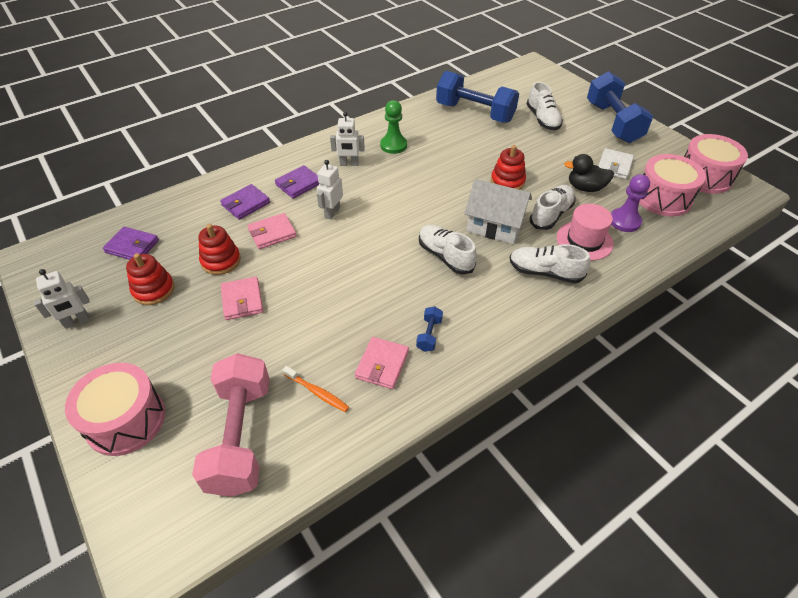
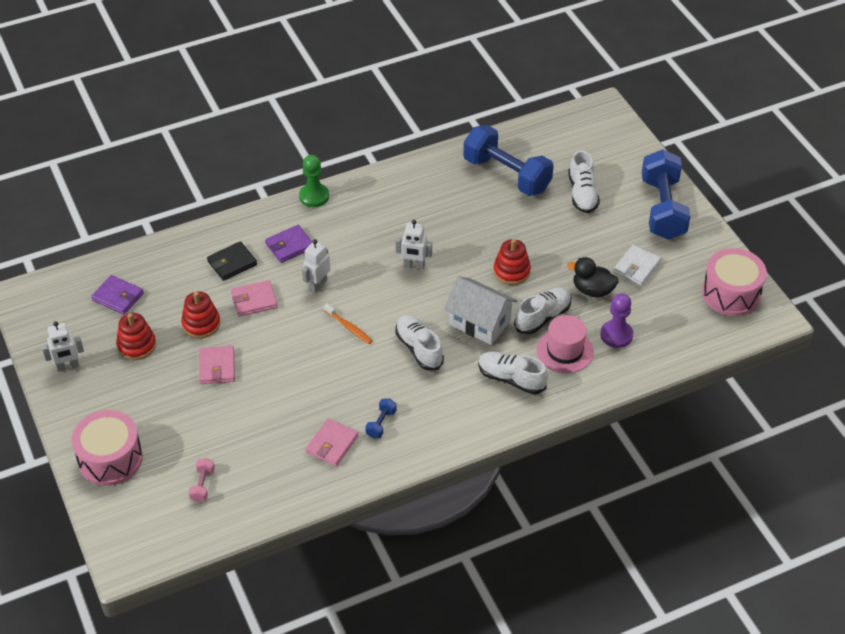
camera: 10 degrees right, 0 degrees up
pink dumbbell [192,353,270,497] -> pink dumbbell [188,458,215,502], size x0.40
purple wallet [220,184,270,220] -> black wallet [207,241,257,281]
orange toothbrush [283,366,349,412] -> orange toothbrush moved to [324,304,372,344]
white robot [330,112,365,166] -> white robot moved to [396,220,432,269]
green pawn [380,100,407,154] -> green pawn moved to [299,155,329,207]
pink drum [639,154,706,217] -> none

